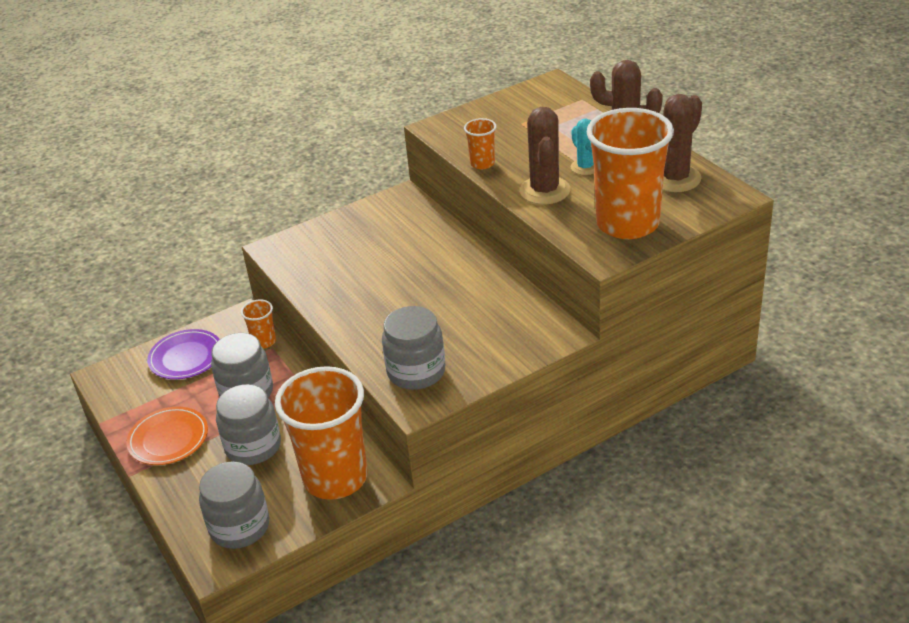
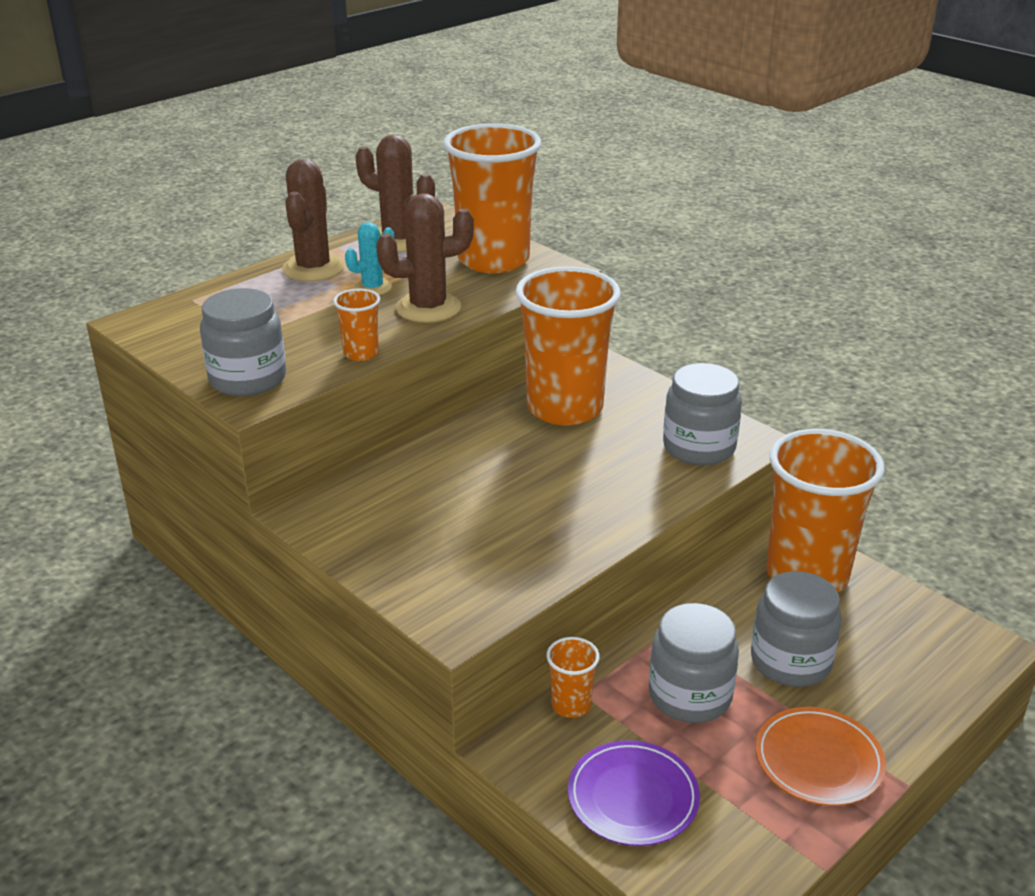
camera: 105 degrees left, 5 degrees down
grey jar [199,461,269,549] -> grey jar moved to [200,288,286,396]
none -> orange cup [515,267,621,426]

